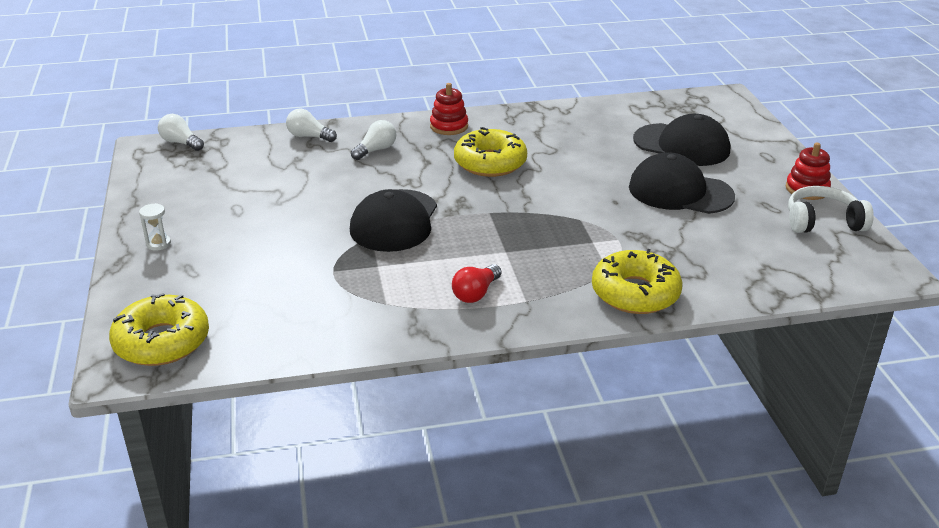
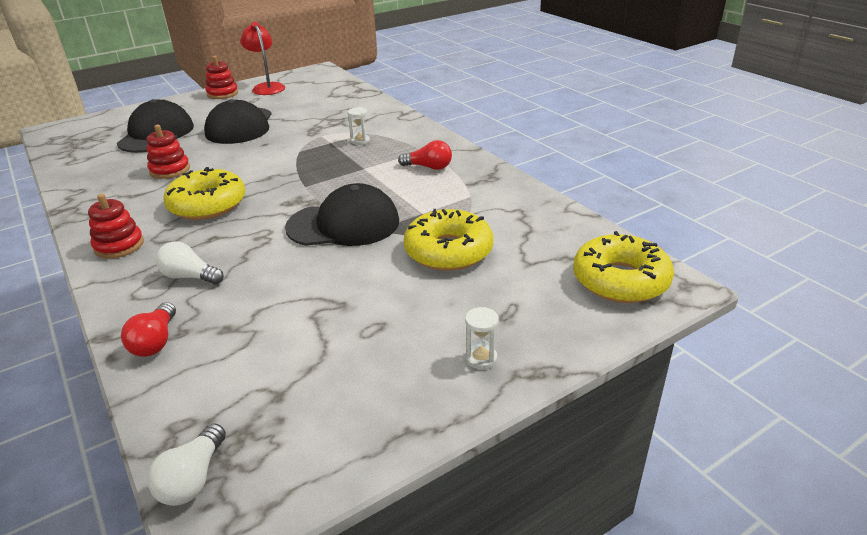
camera: 110 degrees left, 0 degrees up
white light bulb [286,109,337,142] -> red light bulb [121,302,176,357]
yellow donut [592,249,682,314] -> yellow donut moved to [404,209,493,271]
white headphones [788,186,874,233] -> red lamp [240,22,285,95]
none -> red stacking toy [146,125,190,179]
none -> white hourglass [348,107,370,145]

